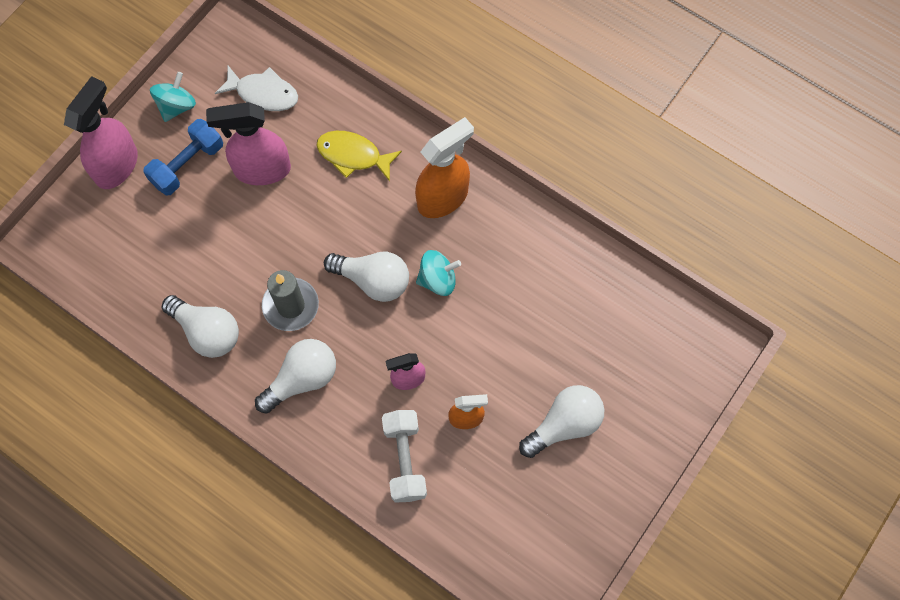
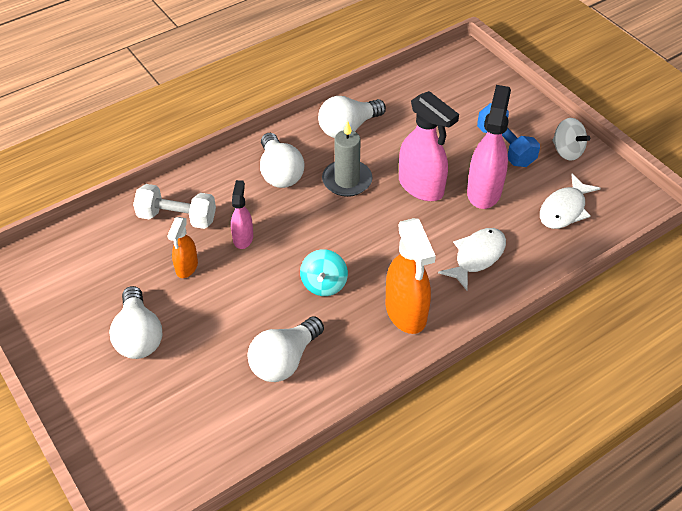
camera: 110 degrees right, 20 degrees down
pink spray bottle [64,76,138,189] -> pink spray bottle moved to [399,91,459,201]
turquoise spinning top [150,72,196,122] -> white spinning top [552,118,590,161]
yellow fish [316,131,402,182] -> white fish [438,228,506,290]
white light bulb [324,252,409,302] -> white light bulb moved to [247,317,324,382]

